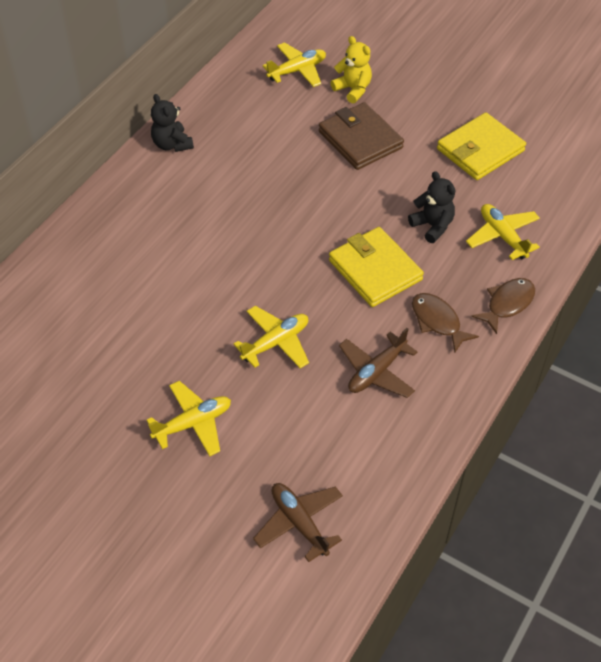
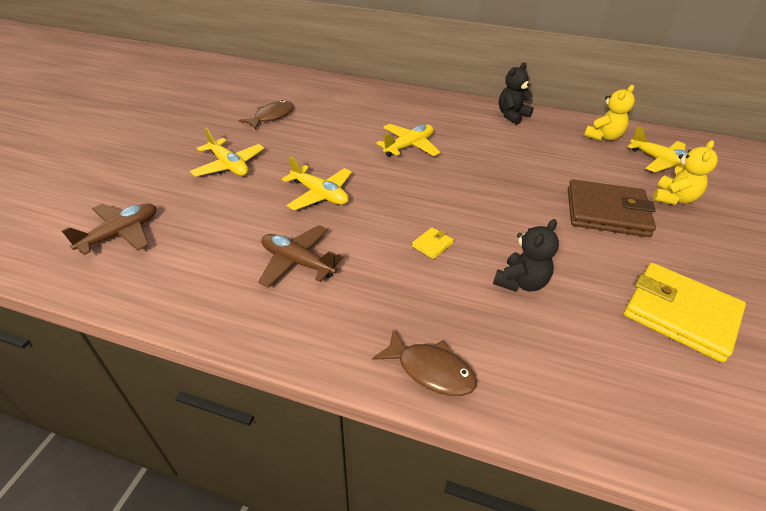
camera: 75 degrees right, 10 degrees down
brown wallet [319,102,404,170] -> brown wallet turned 60 degrees clockwise [568,179,656,237]
yellow wallet [329,227,424,307] -> yellow wallet [412,227,454,259], size x0.40
brown fish [412,293,479,352] -> brown fish moved to [239,100,294,130]
yellow plane [466,204,540,260] -> yellow plane moved to [376,124,440,157]
none -> yellow teddy bear [584,85,635,141]

